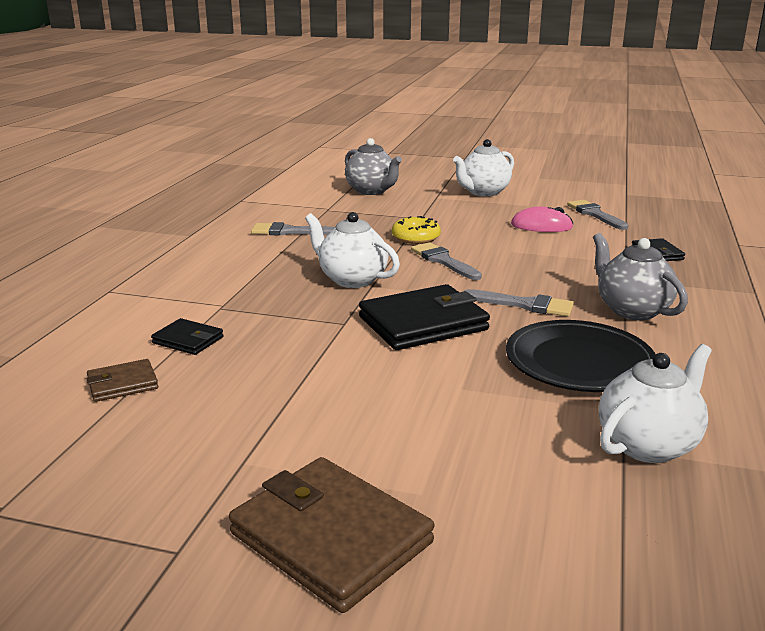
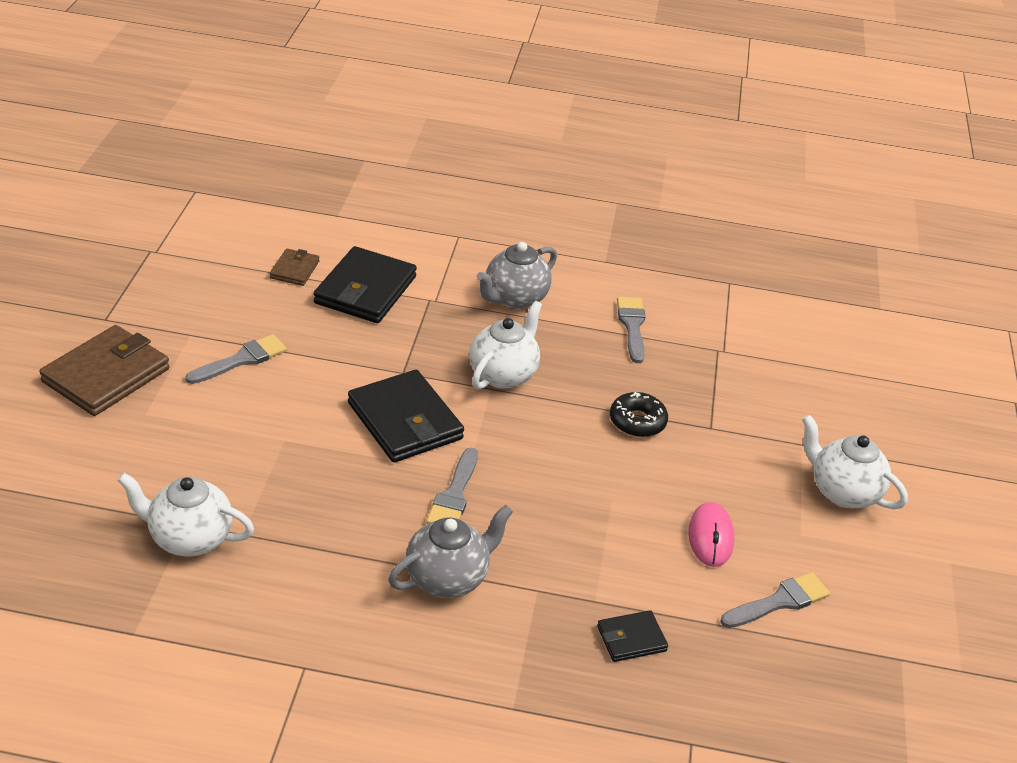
camera: 80 degrees right, 15 degrees up
brown wallet [86,359,158,402] -> brown wallet turned 45 degrees clockwise [270,249,319,286]
black wallet [151,318,224,355] -> black wallet [314,246,417,323], size x1.97
grey teapot [345,138,402,195] -> grey teapot moved to [477,242,557,309]
yellow donut [392,216,441,244] -> black donut [610,392,668,437]
grey brush [411,242,482,280] -> grey brush moved to [185,334,287,384]
black plate [506,320,656,392] -> none
white teapot [599,344,712,463] -> white teapot turned 150 degrees clockwise [117,473,254,557]

